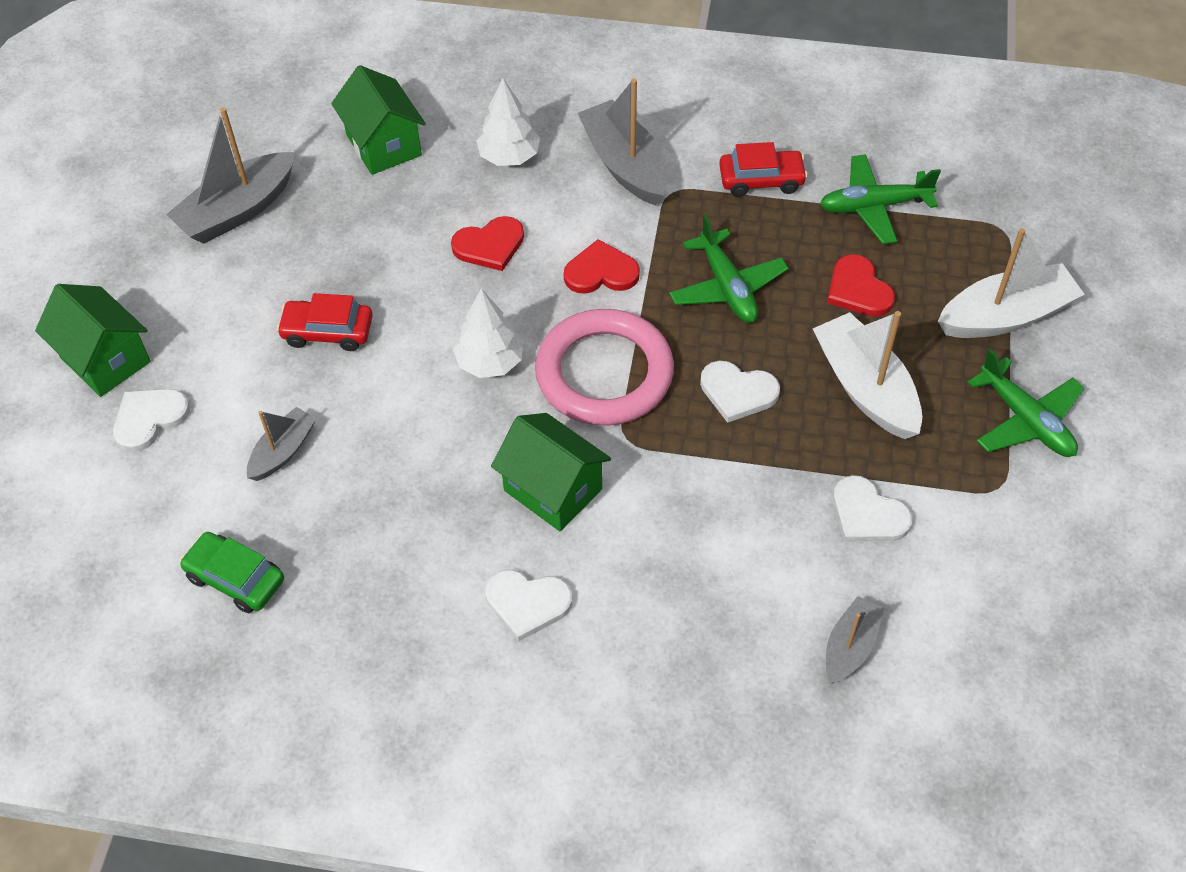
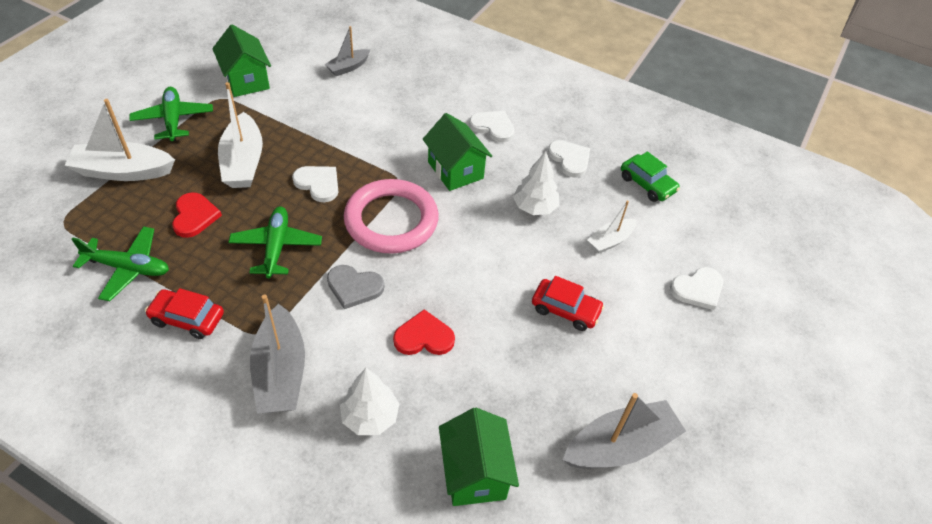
camera: 165 degrees left, 5 degrees down
green house [35,284,151,397] -> green house moved to [212,25,271,97]
grey boat [247,407,317,481] -> white boat [587,201,636,254]
white tree [453,288,523,378] -> white tree moved to [513,151,559,215]
red heart [564,239,640,294] -> grey heart [327,265,384,309]
white heart [833,475,912,542] -> white heart moved to [548,140,590,177]

